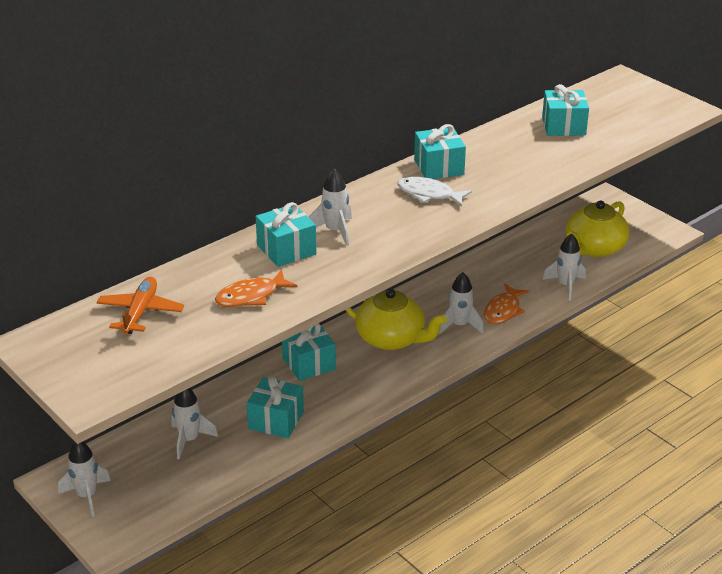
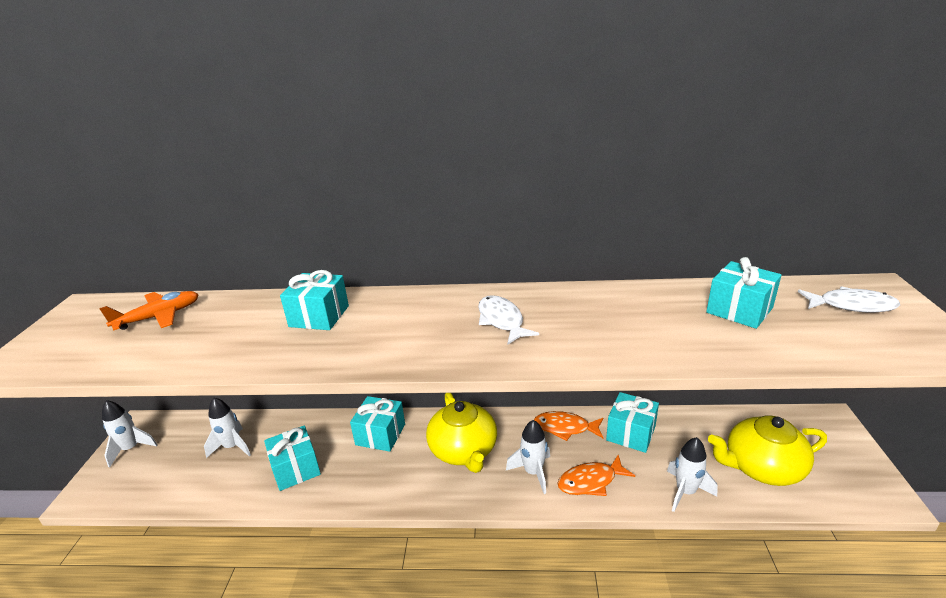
camera: 45 degrees right, 5 degrees down
orange fish [215,269,298,307] -> orange fish moved to [534,411,603,441]
white rocket [309,168,352,246] -> none
turquoise gift [414,124,466,179] -> turquoise gift moved to [606,392,659,453]
none -> white fish [798,286,900,312]

